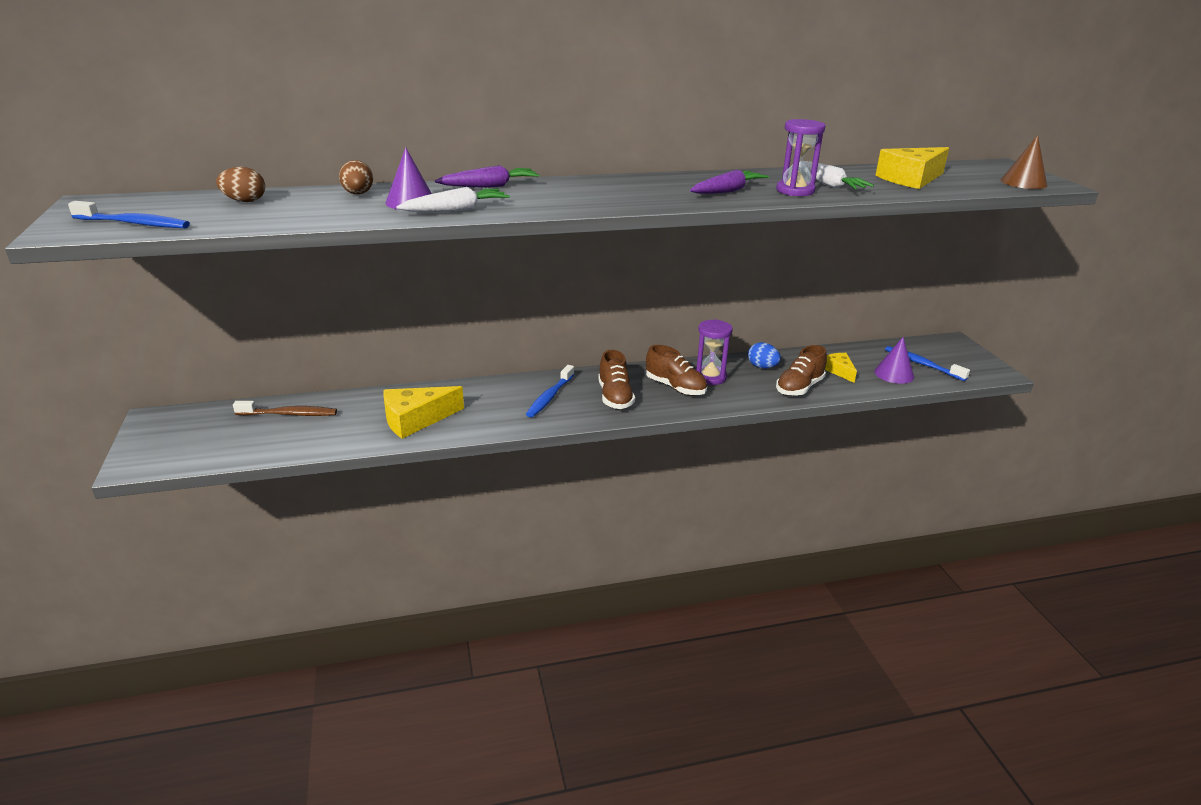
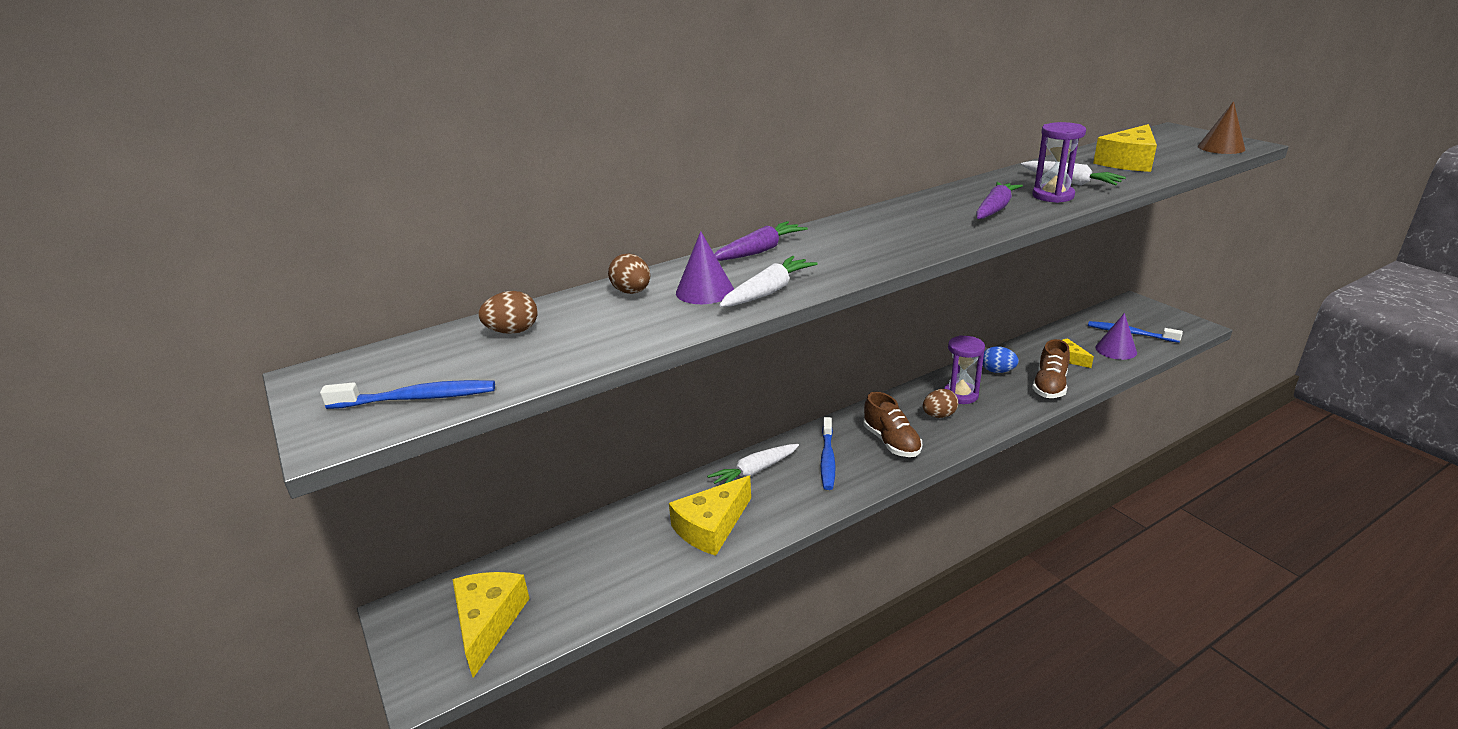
camera: 15 degrees left, 0 degrees up
brown toothbrush [233,401,337,416] -> none
brown shoe [646,345,707,396] -> brown egg [923,389,958,418]
none -> yellow cheese [452,572,530,678]
none -> white carrot [707,444,799,484]

